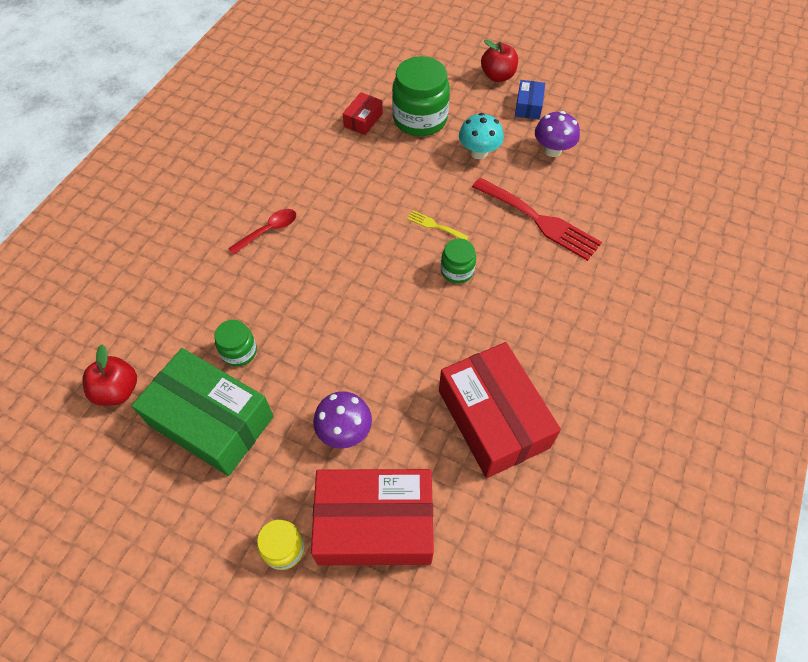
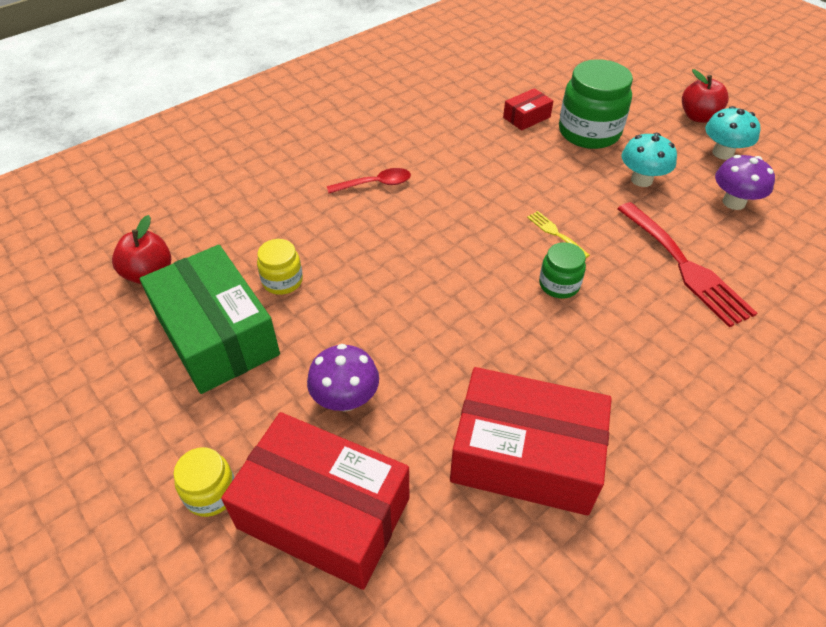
camera: 25 degrees right, 10 degrees down
green jar [214,320,257,367] -> yellow jar [257,239,303,295]
red box [439,342,561,478] -> red box turned 75 degrees counterclockwise [450,367,612,516]
blue box [515,80,545,120] -> turquoise mushroom [705,106,761,160]

